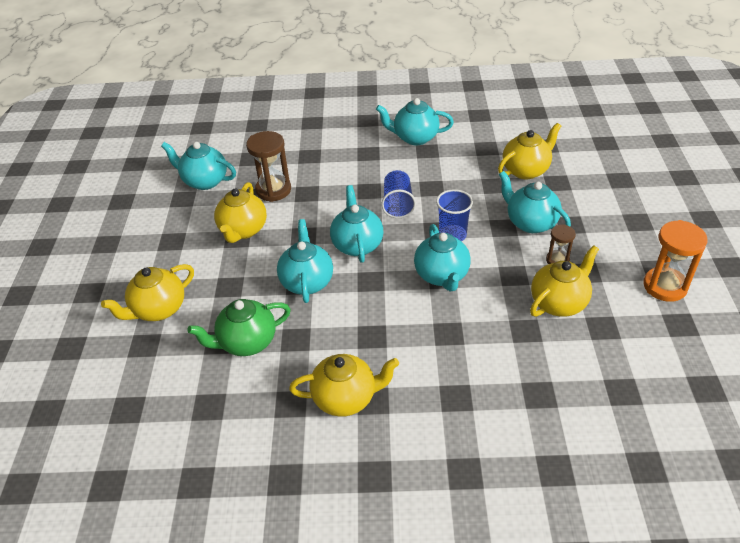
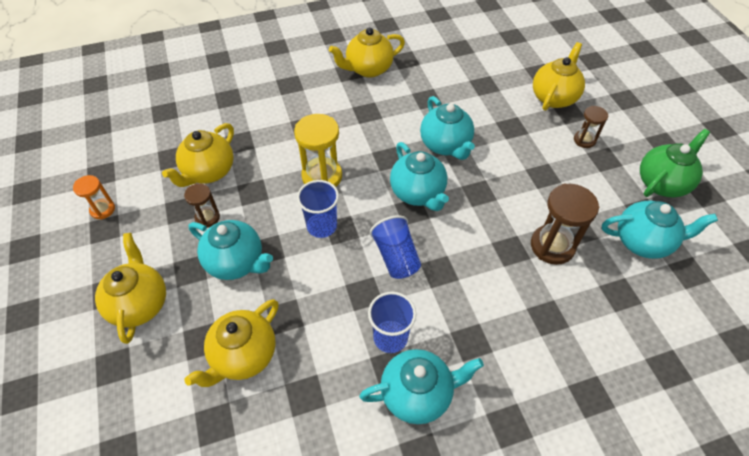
camera: 160 degrees right, 10 degrees up
green teapot [188,299,291,356] -> green teapot moved to [640,129,710,197]
yellow teapot [214,182,267,243] -> yellow teapot moved to [95,233,166,344]
turquoise teapot [414,224,471,291] -> yellow hourglass [294,114,342,187]
orange hourglass [644,220,708,302] -> orange hourglass [73,175,115,220], size x0.57
none -> blue cup [368,292,416,353]
none -> brown hourglass [574,106,608,148]

